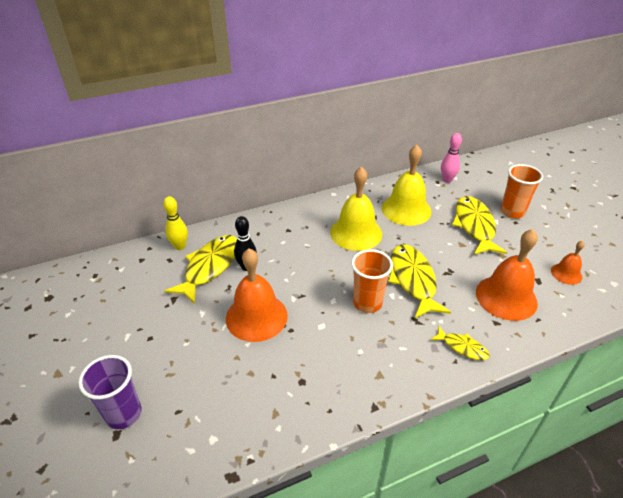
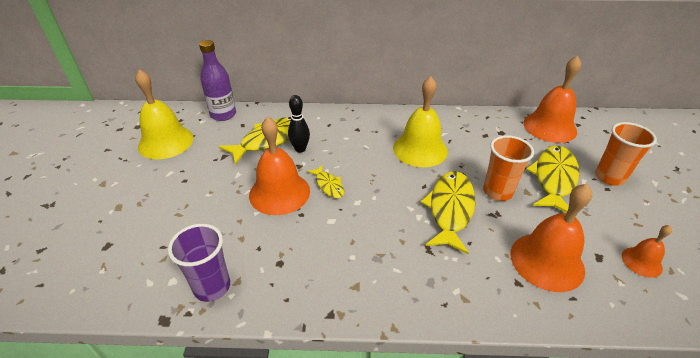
camera: 25 degrees right, 0 degrees up
purple cup [78,355,142,429] -> purple cup moved to [168,224,230,302]
yellow bowling pin [163,196,188,250] -> none
orange cup [351,249,393,313] -> orange cup moved to [483,135,534,201]
yellow bell [382,145,431,226] -> yellow bell moved to [135,69,193,159]
yellow fish [431,326,490,360] -> yellow fish moved to [307,165,344,198]
pink bowling pin [441,133,462,183] -> orange bell [523,56,581,143]
none -> purple bottle [199,40,236,121]

